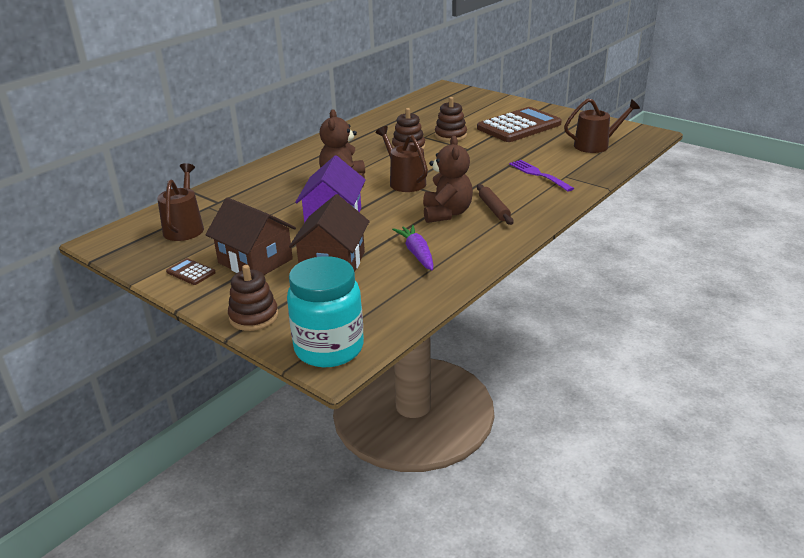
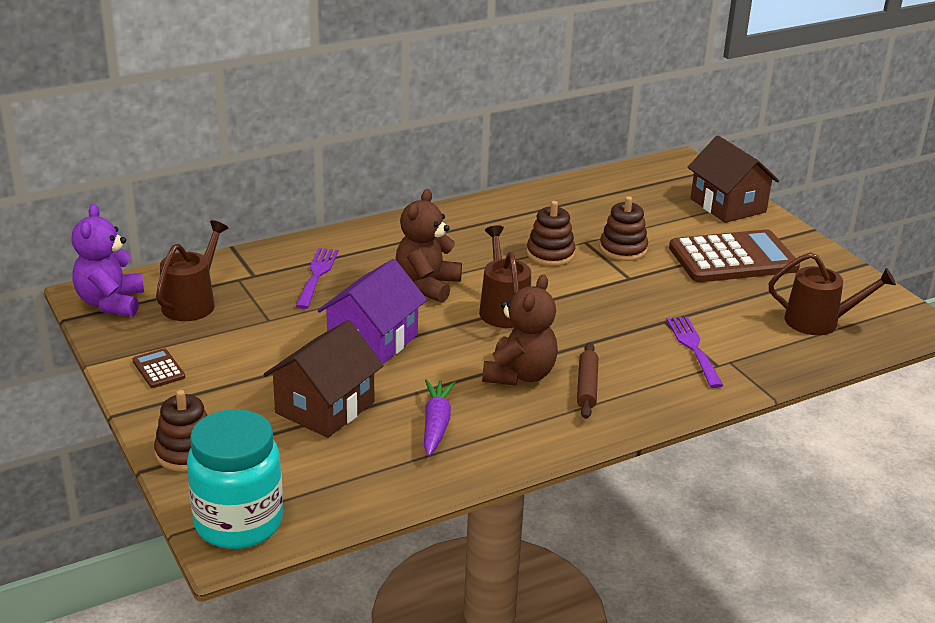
camera: 20 degrees right, 0 degrees up
brown house [205,197,296,275] -> brown house moved to [687,135,779,223]
none -> purple teddy bear [71,204,144,317]
none -> purple fork [296,248,338,309]

